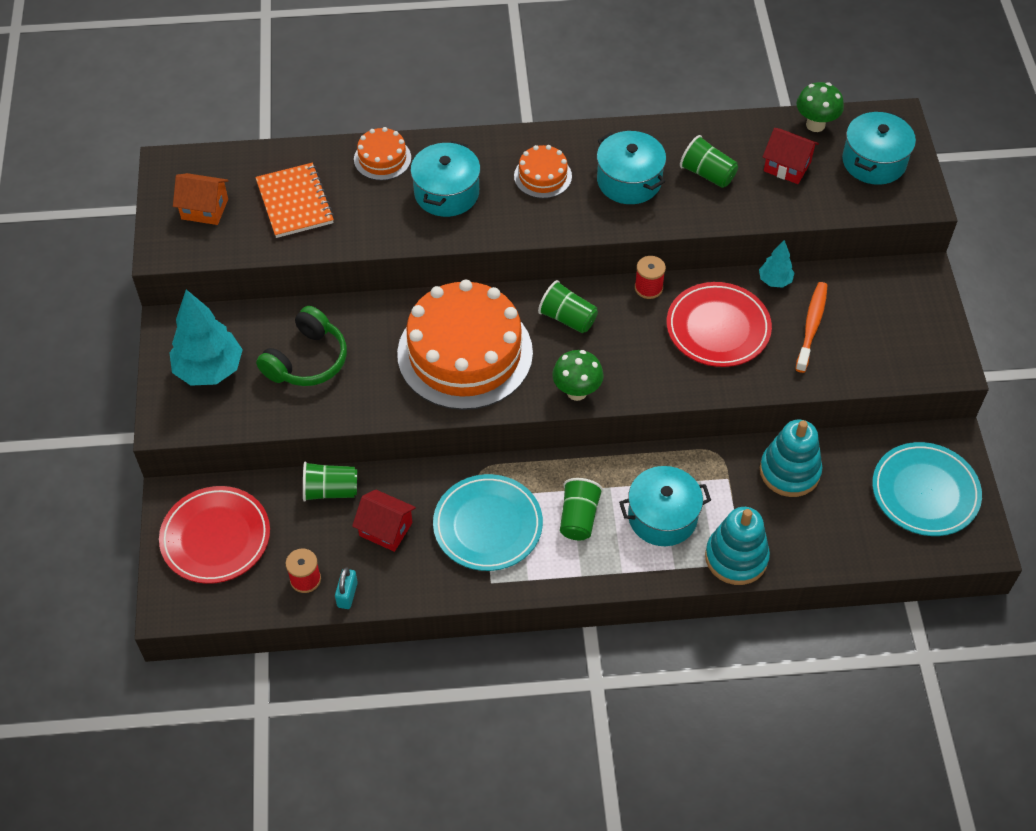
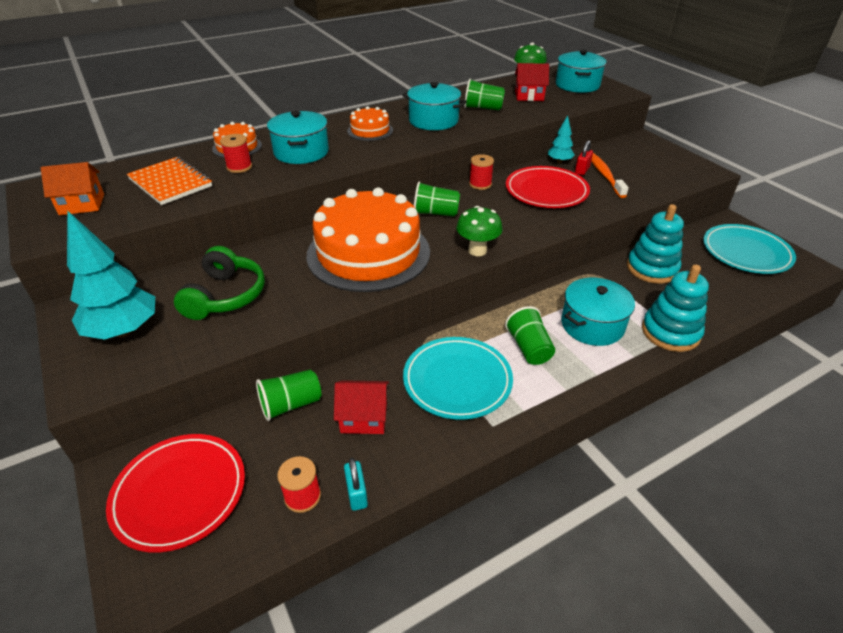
camera: 25 degrees left, 15 degrees down
none -> red spool [220,134,252,173]
none -> red padlock [575,140,593,175]

